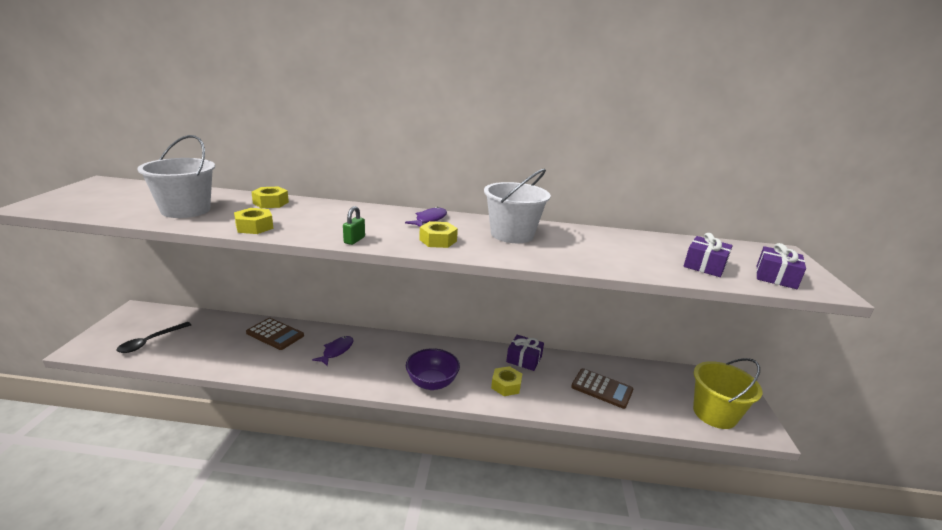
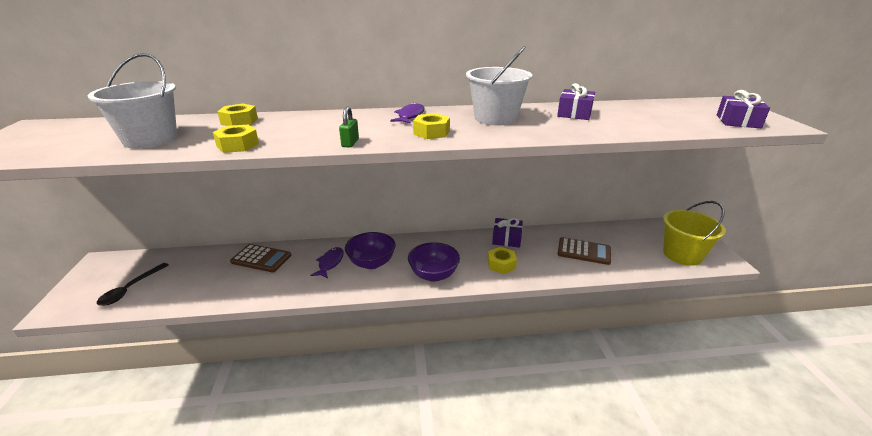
camera: 10 degrees left, 5 degrees up
purple gift [683,233,733,277] -> purple gift moved to [557,83,595,120]
none -> purple bowl [345,232,396,269]

